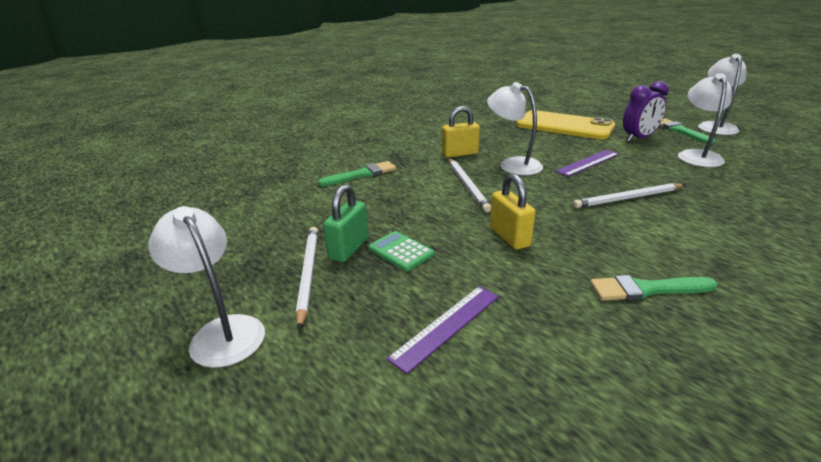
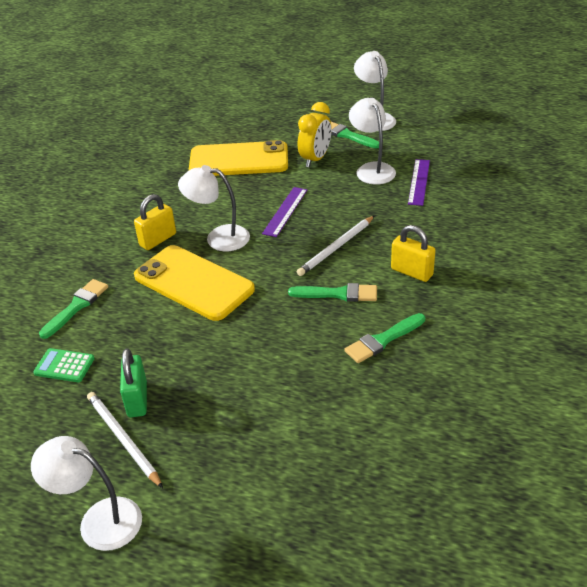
camera: 30 degrees left, 10 degrees up
green calculator [368,231,434,271] -> green calculator moved to [33,348,95,382]
purple ruler [387,286,499,374] -> purple ruler moved to [408,159,430,206]
white pencil [449,159,491,212] -> yellow phone [134,245,255,321]
yellow padlock [490,173,535,250] -> yellow padlock moved to [391,225,436,282]
purple clock [623,81,669,142] -> yellow clock [298,102,332,167]
none -> green brush [288,283,377,302]

